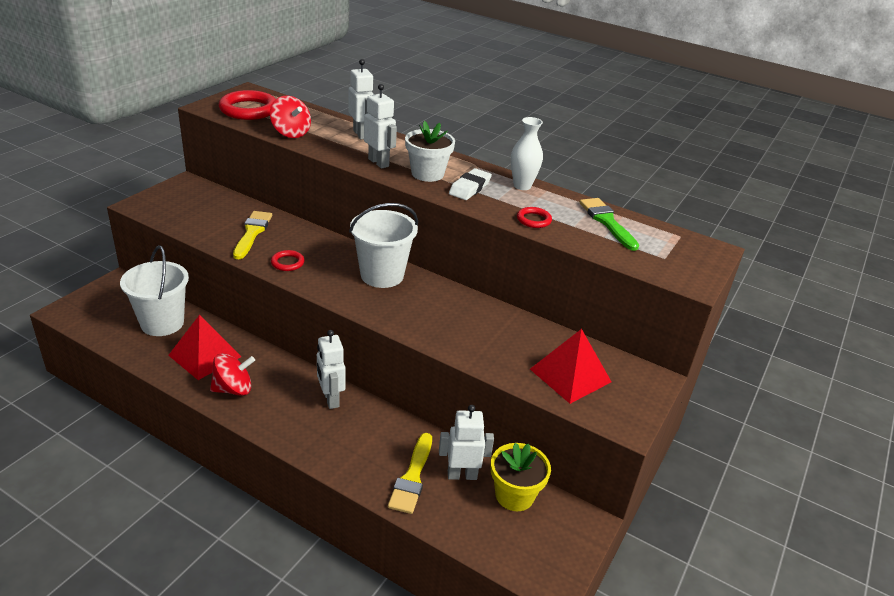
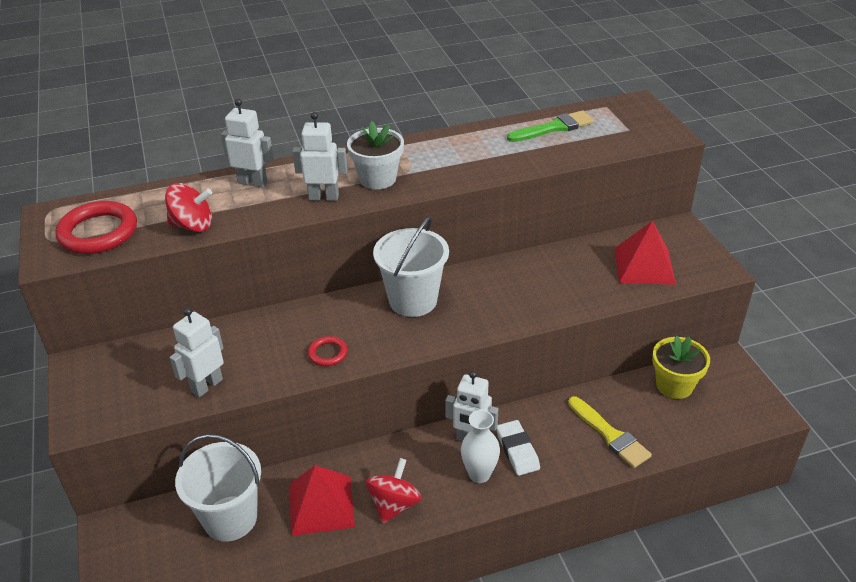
camera: 45 degrees left, 5 degrees up
yellow brush [233,211,272,259] -> none
white robot [439,405,494,480] -> white robot moved to [170,308,224,397]
white eraser [449,168,492,200] -> white eraser moved to [496,420,540,476]
white vase [511,117,543,190] -> white vase moved to [461,410,500,483]
red ring [517,207,552,228] -> none
green brush [579,198,639,251] -> green brush turned 135 degrees clockwise [507,110,594,142]

